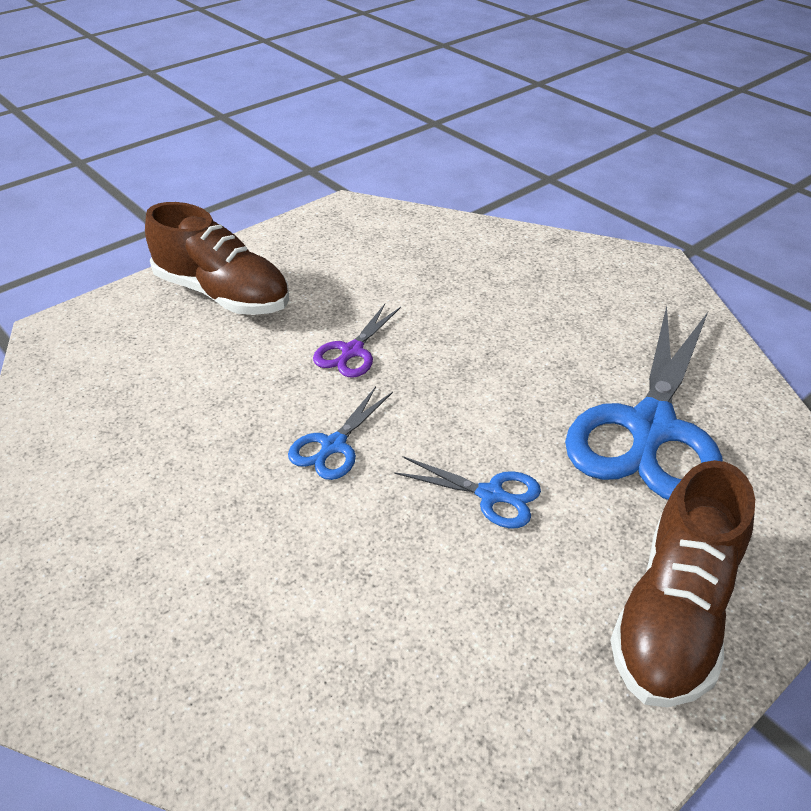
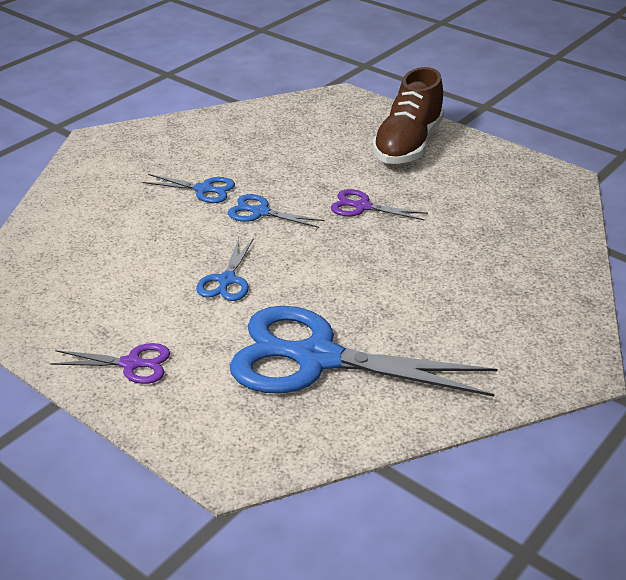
camera: 80 degrees right, 5 degrees down
brown shoe [610,460,755,708] -> purple scissors [50,343,170,384]
none -> blue scissors [143,174,235,203]

